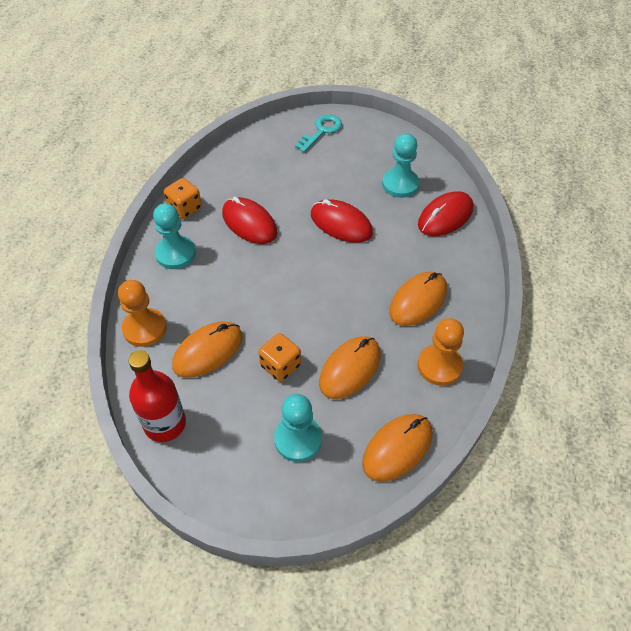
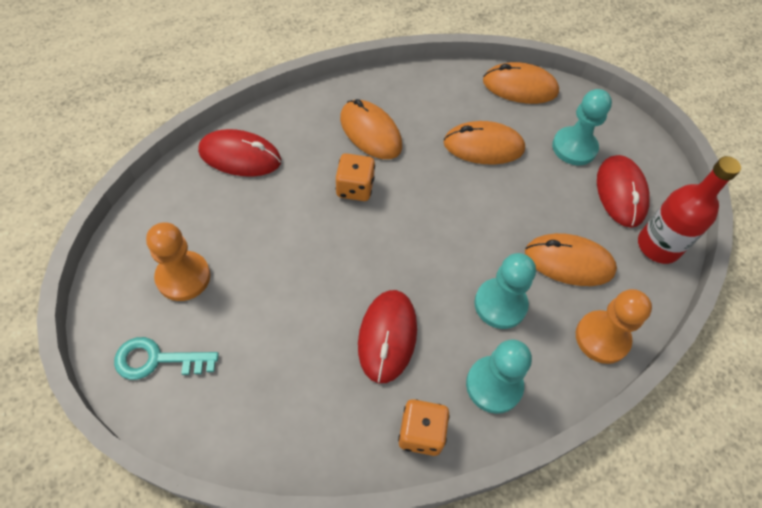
camera: 130 degrees left, 5 degrees up
orange dice [258,333,301,382] -> orange dice moved to [336,153,375,201]
red mouse [311,199,373,243] -> red mouse moved to [597,155,650,228]
turquoise pawn [382,133,419,198] -> turquoise pawn moved to [474,253,536,329]
orange mouse [389,271,447,326] -> orange mouse turned 45 degrees clockwise [340,99,402,159]
orange pawn [417,318,464,386] -> orange pawn moved to [146,222,210,301]

